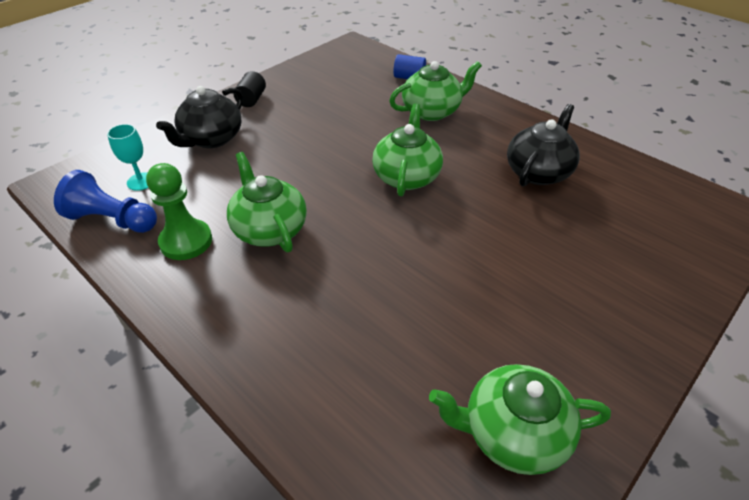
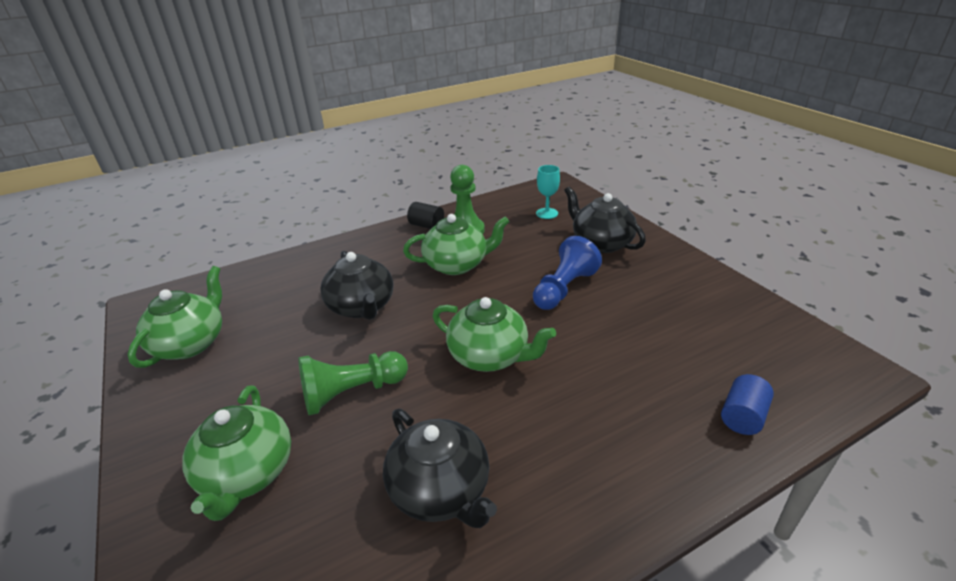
camera: 110 degrees right, 10 degrees down
blue pawn [54,170,157,233] -> blue pawn moved to [533,236,602,310]
black cylinder [233,71,266,107] -> black cylinder moved to [407,202,444,229]
green teapot [389,61,482,121] -> green teapot moved to [182,386,291,521]
none -> green pawn [298,351,408,415]
none -> black teapot [320,251,393,320]

